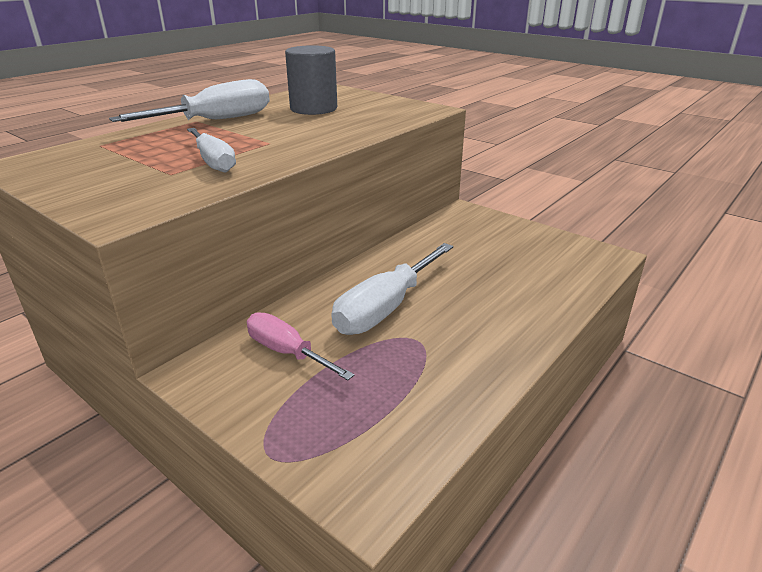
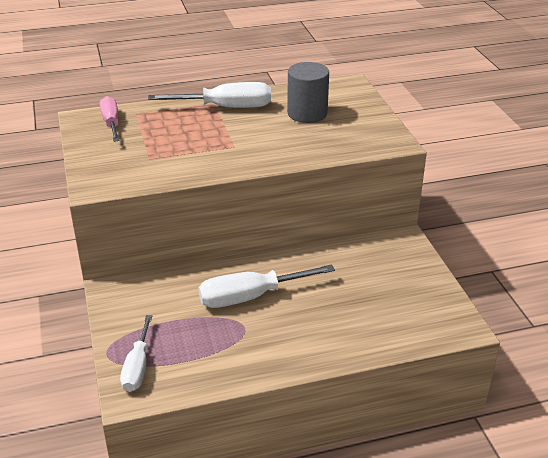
camera: 35 degrees right, 5 degrees up
white screwdriver [187,128,236,173] -> white screwdriver moved to [120,315,152,392]
pink screwdriver [247,312,354,380] -> pink screwdriver moved to [100,96,119,142]

